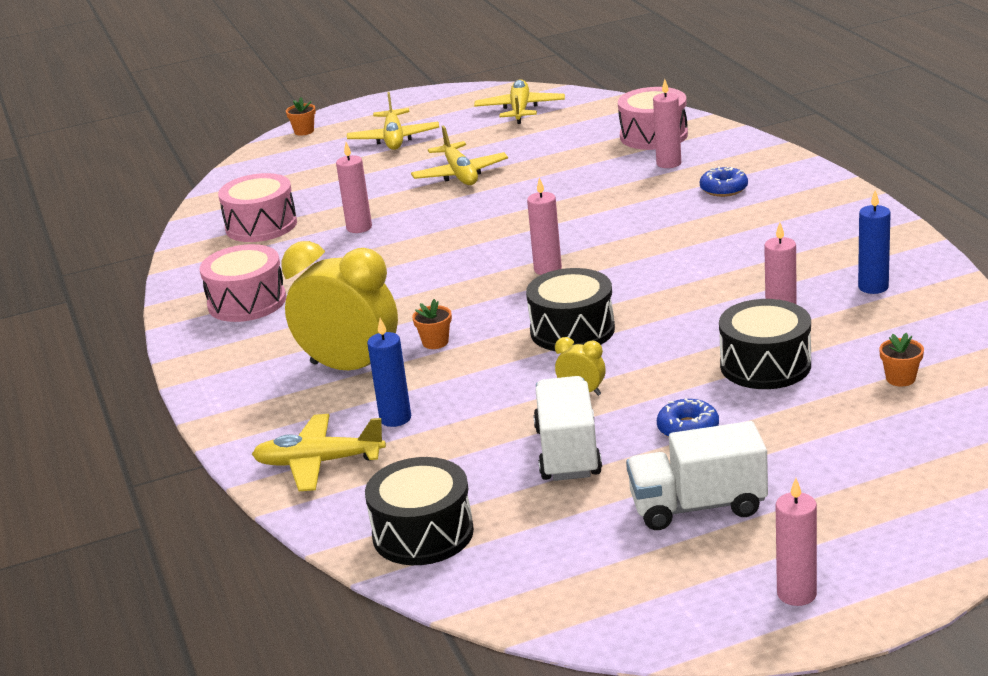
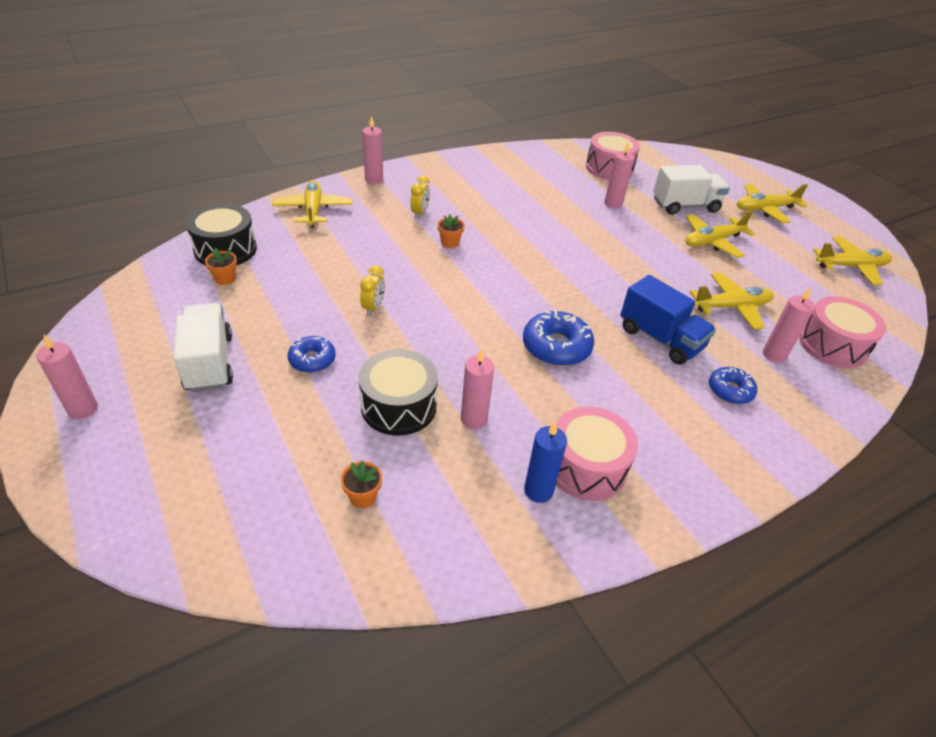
camera: 75 degrees right, 15 degrees up
pink drum [200,244,286,322] -> pink drum moved to [556,407,638,501]
yellow clock [281,241,398,370] -> yellow clock [410,175,430,219], size x0.42
orange flower pot [286,98,316,136] -> orange flower pot moved to [205,248,237,285]
blue candle [367,318,411,427] -> none
black drum [526,268,615,351] -> none
pink candle [527,177,562,275] -> pink candle moved to [362,116,383,184]
white truck [533,376,602,481] -> white truck moved to [653,165,730,215]
none -> blue donut [523,310,594,366]
none -> blue truck [620,275,716,365]
none -> yellow plane [690,273,774,330]

